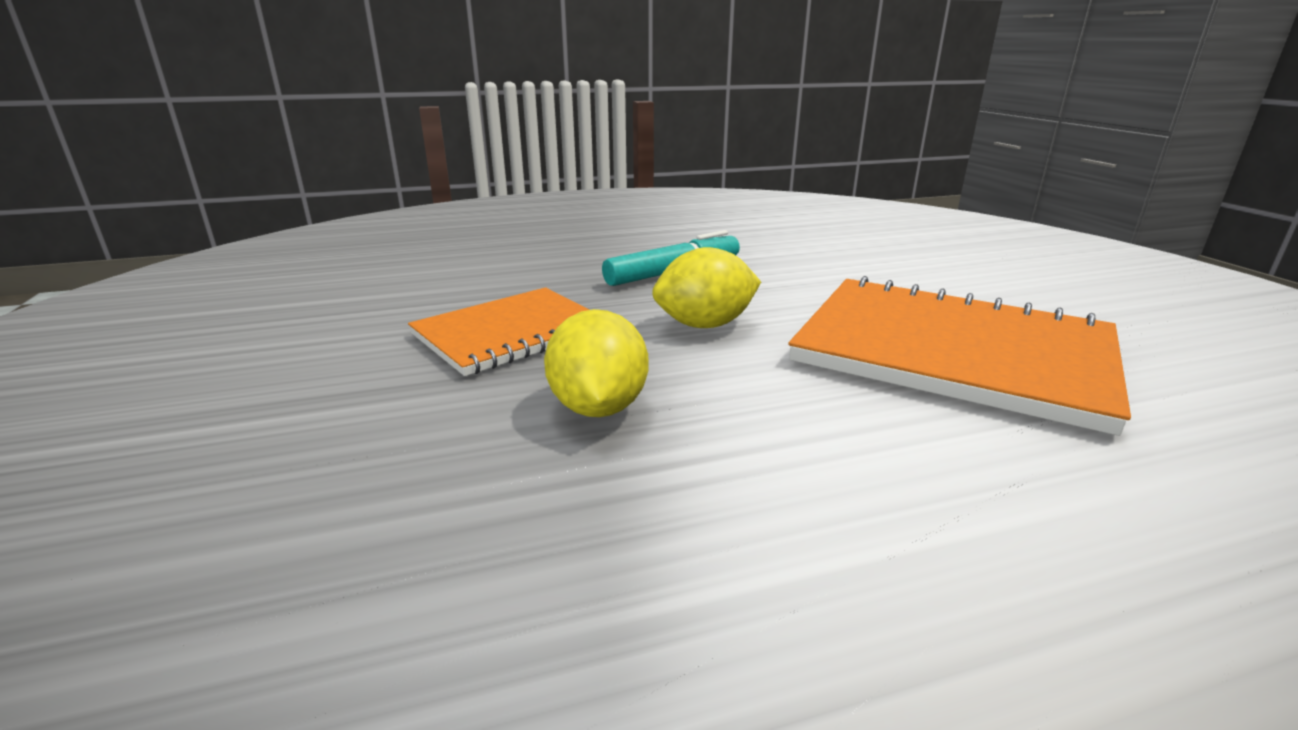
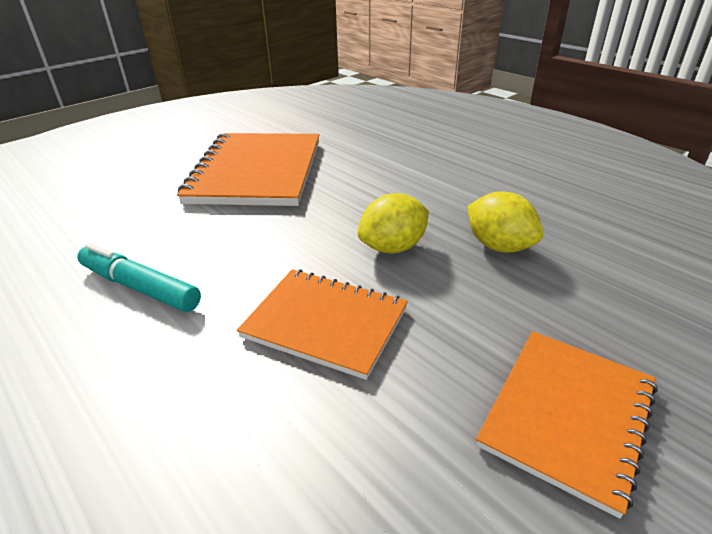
camera: 115 degrees left, 10 degrees up
yellow lemon [652,247,761,328] -> yellow lemon moved to [467,192,543,253]
none -> orange notebook [476,331,657,519]

